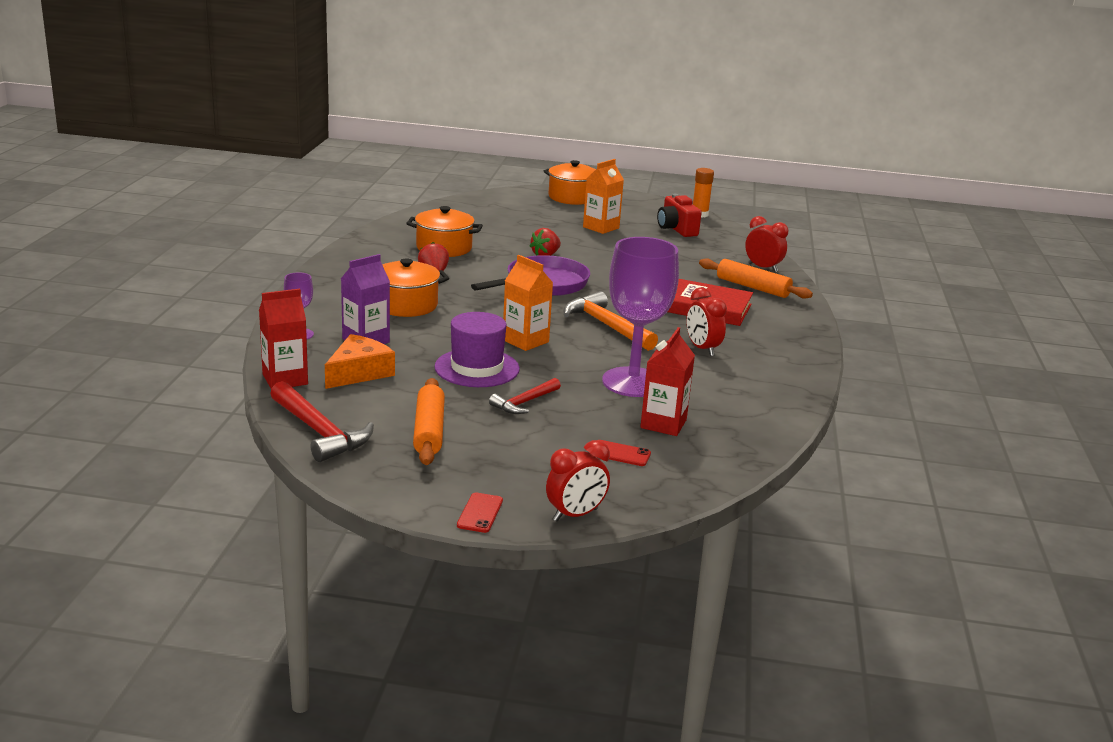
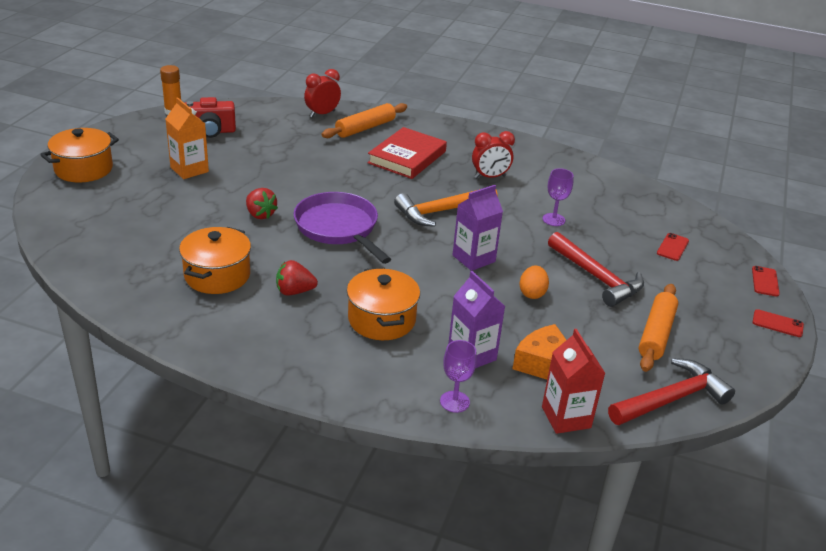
camera: 80 degrees left, 10 degrees up
orange rolling pin [413,378,445,465] -> orange rolling pin turned 75 degrees counterclockwise [639,284,678,372]
purple hat [434,312,520,387] -> orange egg [519,266,549,299]
red hammer [489,378,561,414] -> red hammer [548,232,644,307], size x1.64
orange carton [503,255,553,351] -> purple carton [453,185,503,271]
red clock [546,440,610,522] -> red phone [752,266,780,296]
purple goblet [602,237,679,397] -> purple goblet [542,168,574,226], size x0.45
red carton [640,327,695,436] -> none

